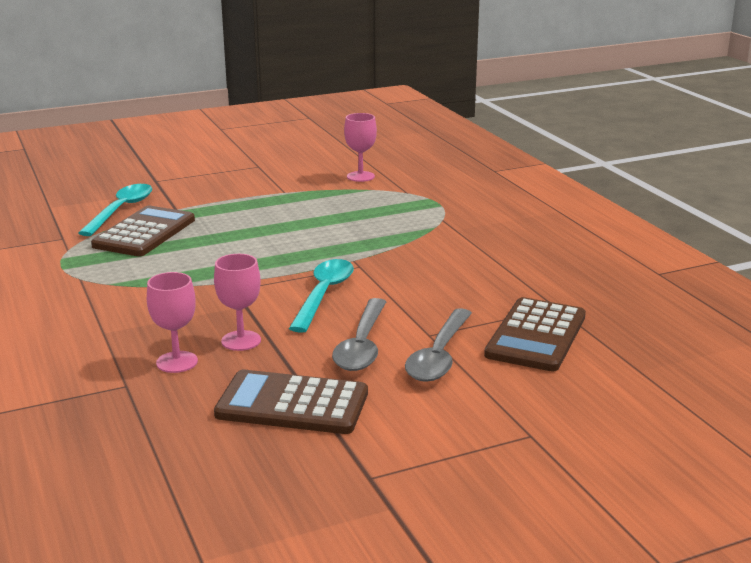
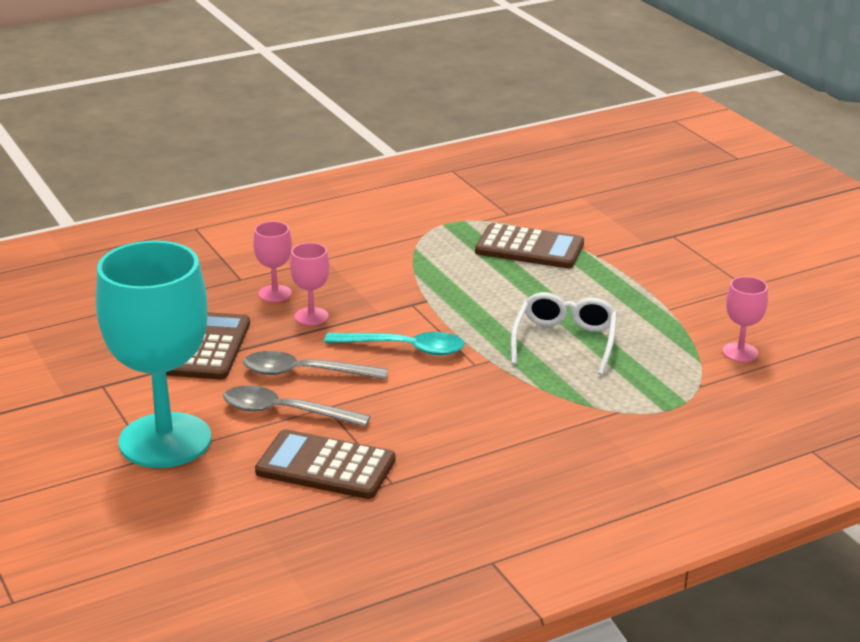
camera: 85 degrees right, 5 degrees up
turquoise spoon [79,184,152,236] -> none
none -> turquoise goblet [96,241,211,468]
none -> white glasses [511,292,617,375]

